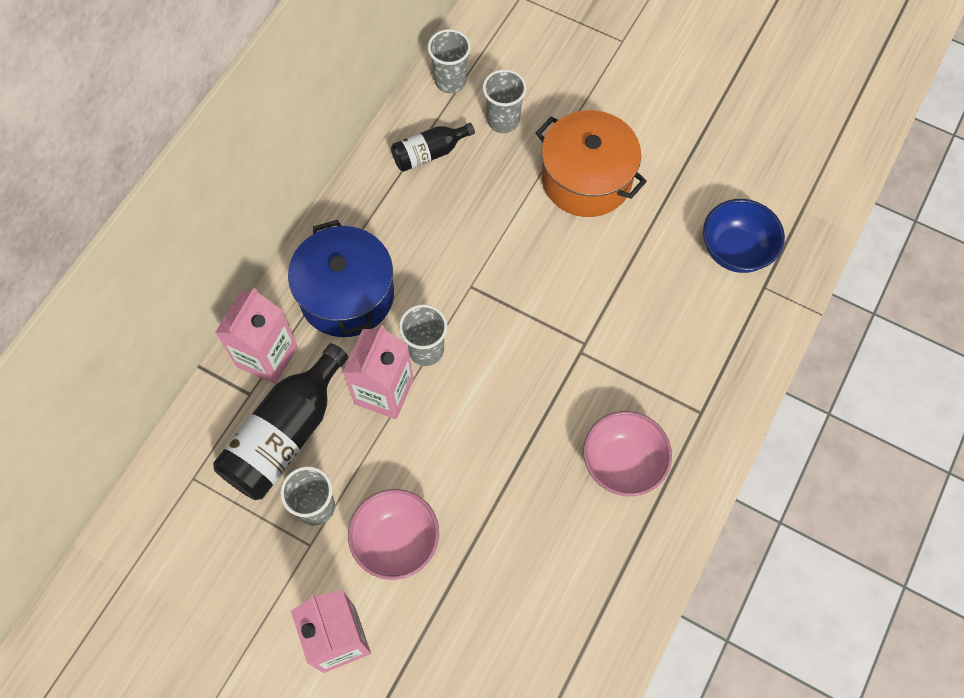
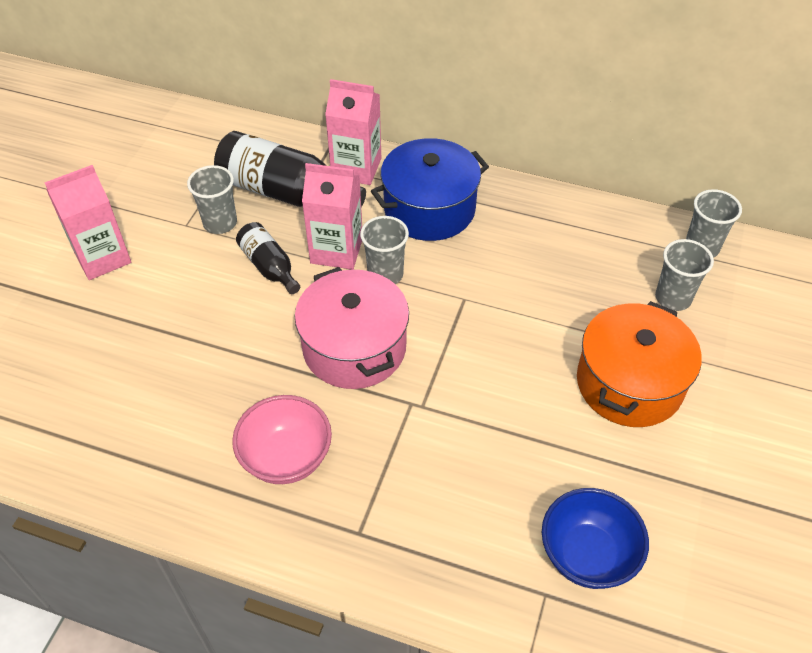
camera: 80 degrees right, 15 degrees down
pink bowl [348,489,439,580] -> none
black bottle [391,123,475,172] -> black bottle moved to [236,222,300,294]
none -> pink pot [295,267,409,389]

